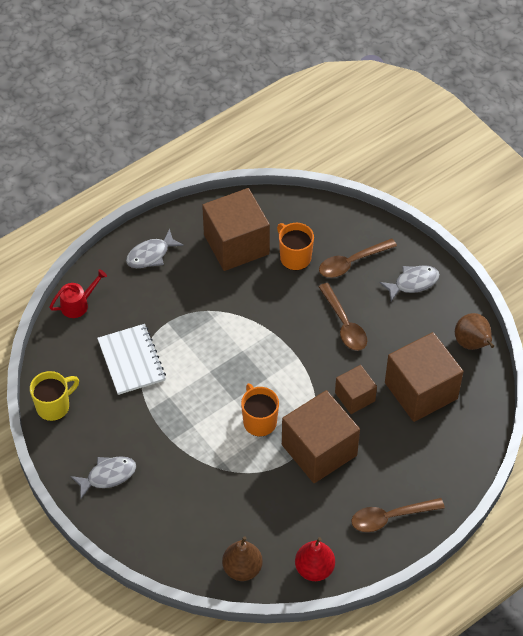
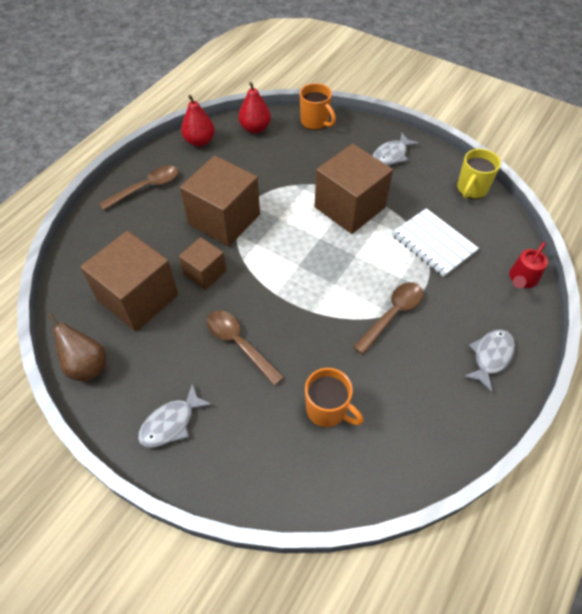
camera: 160 degrees right, 0 degrees up
brown cube [202,188,270,271] -> brown cube moved to [314,144,393,234]
brown pear [222,536,263,581] -> red pear [238,82,271,134]
orange mug [241,383,279,436] -> orange mug moved to [300,83,336,130]
brown spoon [319,238,397,278] -> brown spoon moved to [353,282,423,355]

